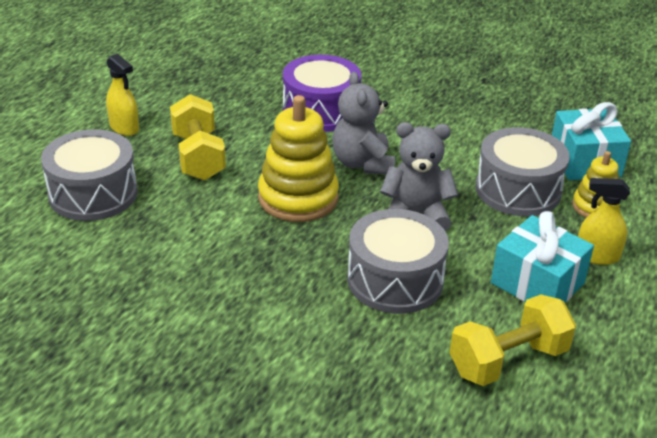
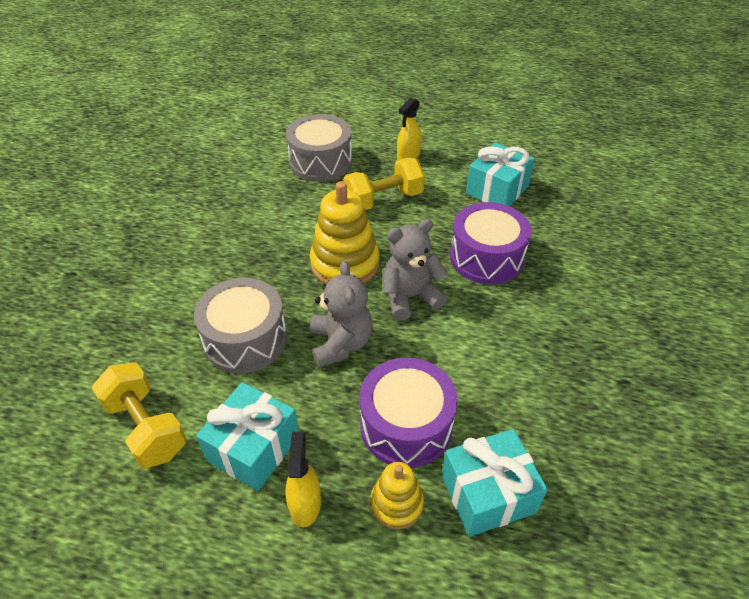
camera: 80 degrees right, 10 degrees up
grey drum [476,127,570,216] -> purple drum [359,358,458,468]
none -> turquoise gift [466,142,535,206]

